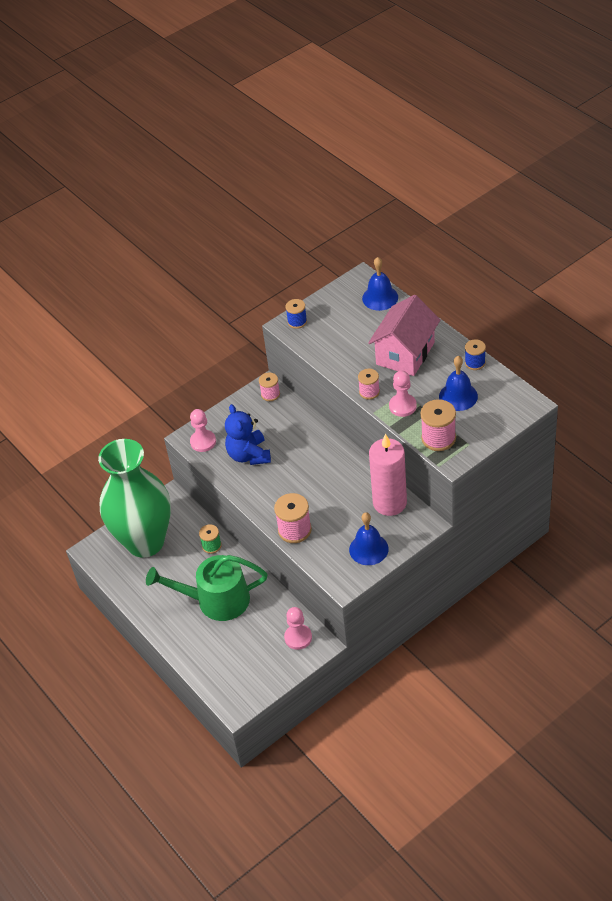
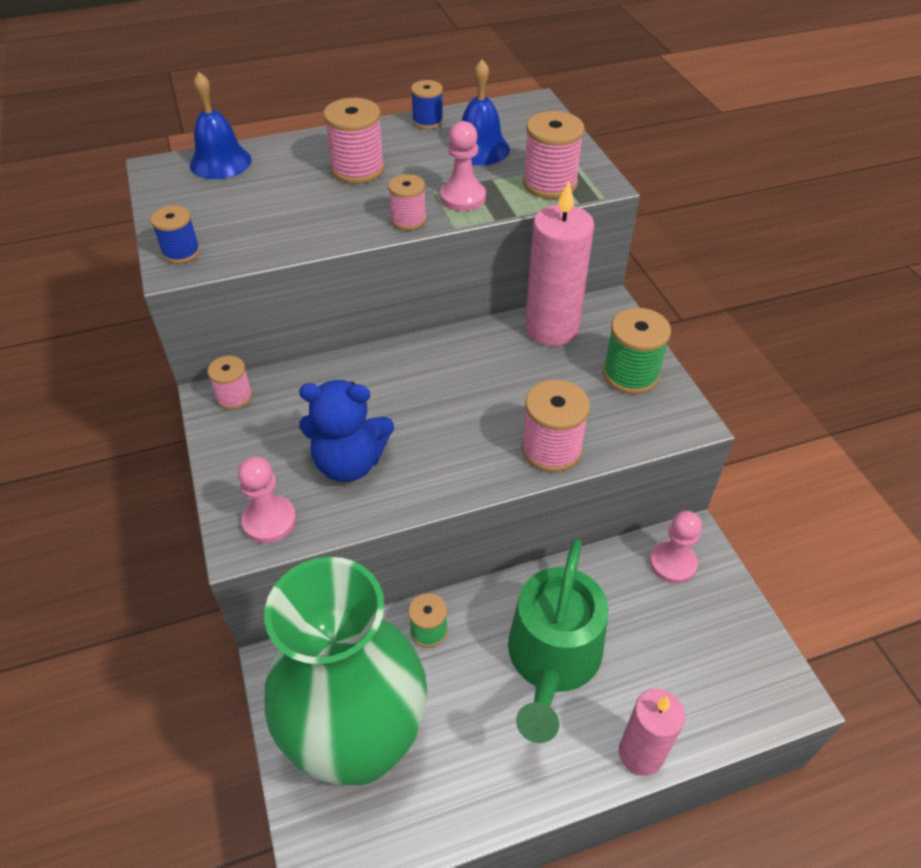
camera: 75 degrees left, 0 degrees up
blue bell [349,512,389,565] -> green spool [603,308,671,394]
pink house [368,295,440,376] -> pink spool [323,98,385,184]
none -> pink candle [619,689,685,776]

